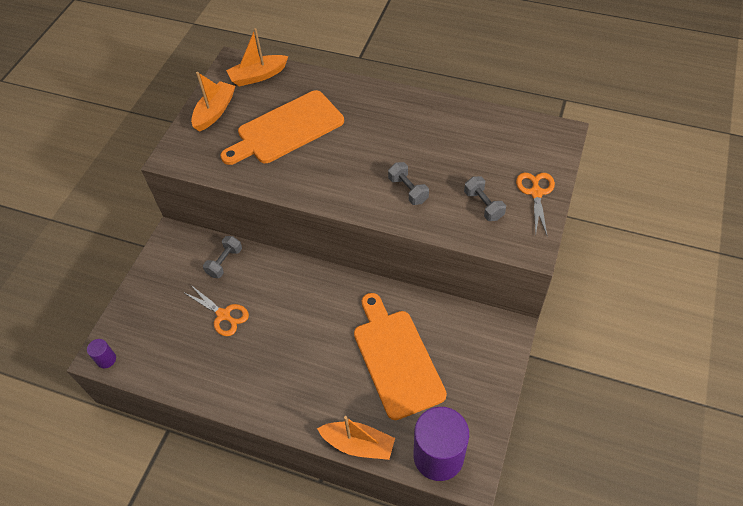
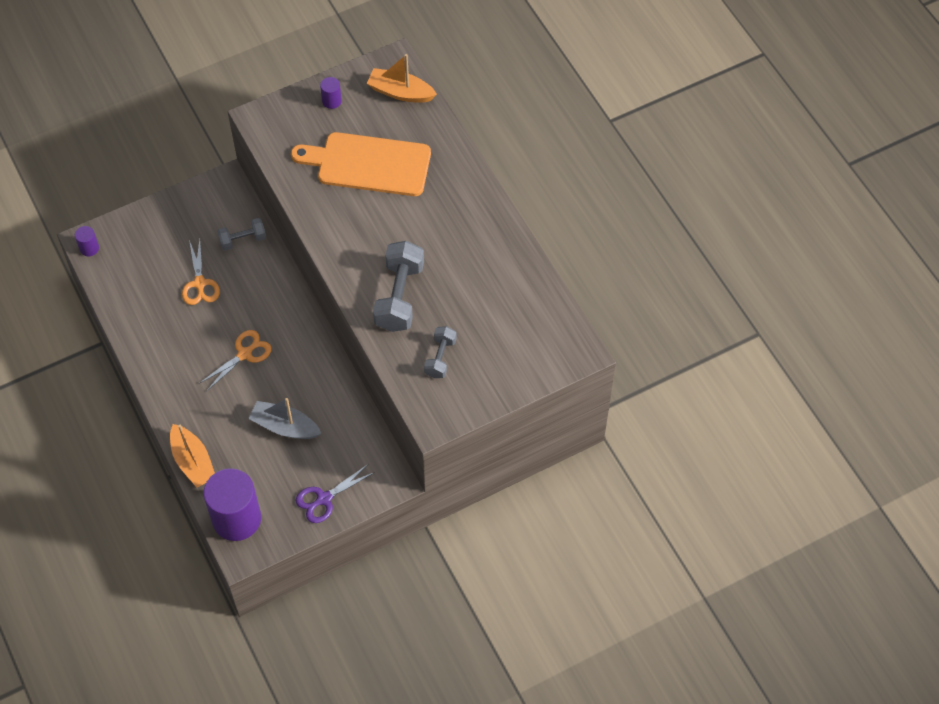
camera: 40 degrees right, 5 degrees up
orange boat [191,72,235,132] -> purple cylinder [320,77,342,109]
orange cutting board [354,293,447,420] -> grey boat [248,398,322,439]
grey dumbbell [388,162,429,205] -> grey dumbbell [373,241,424,332], size x1.76
orange scissors [516,173,555,235] -> orange scissors moved to [199,330,272,392]
none -> purple scissors [296,464,375,523]

